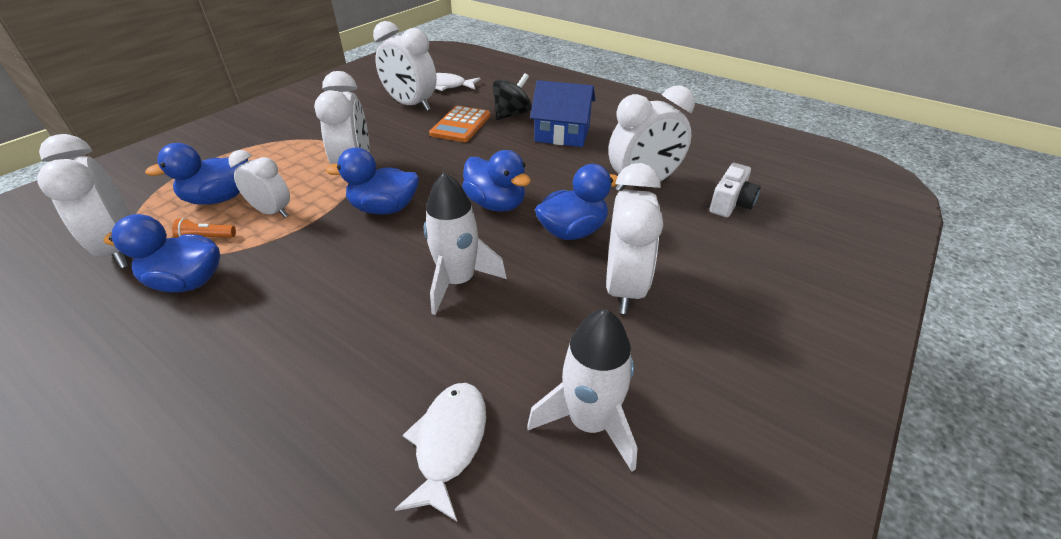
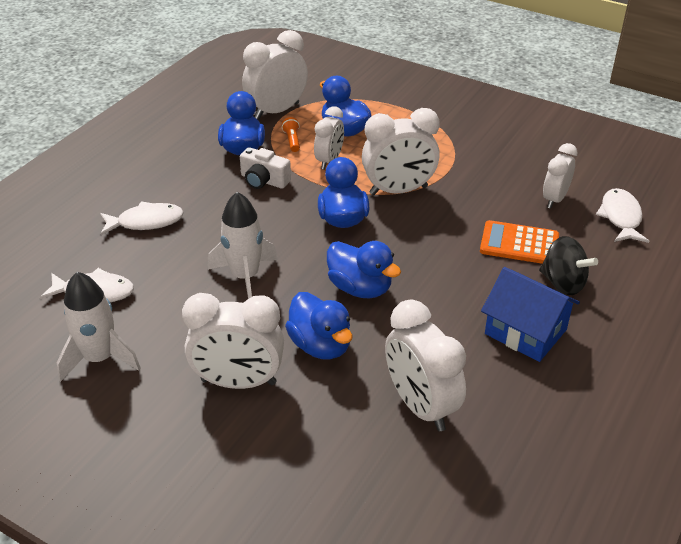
camera: 85 degrees right, 0 degrees up
white clock [373,21,437,111] -> white clock [543,143,578,209], size x0.63
blue duck [462,150,531,212] -> blue duck turned 90 degrees counterclockwise [327,241,401,299]
blue house [530,80,595,147] -> blue house turned 60 degrees counterclockwise [481,267,580,362]
white camera [710,163,761,217] -> white camera moved to [240,147,291,189]
none -> white fish [100,201,184,235]

